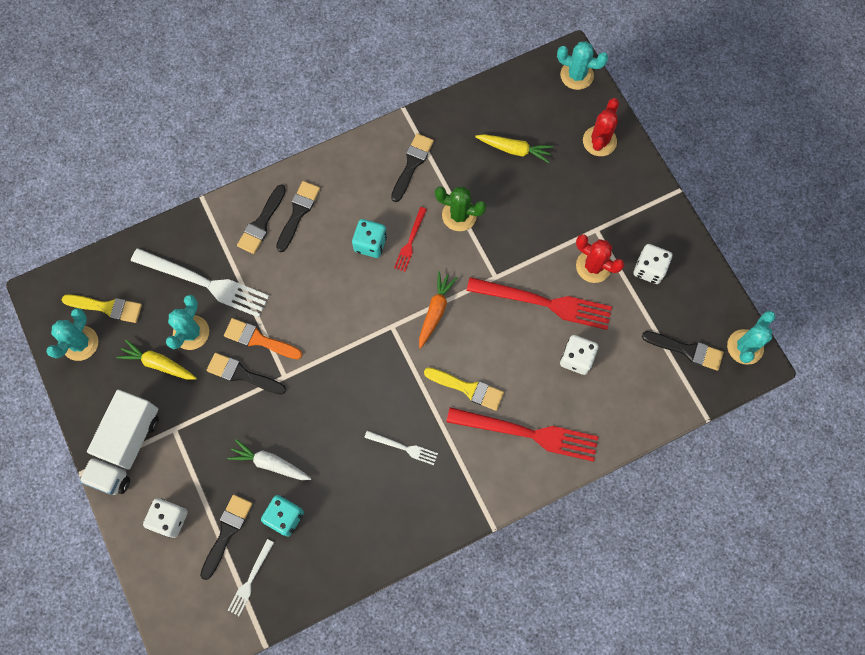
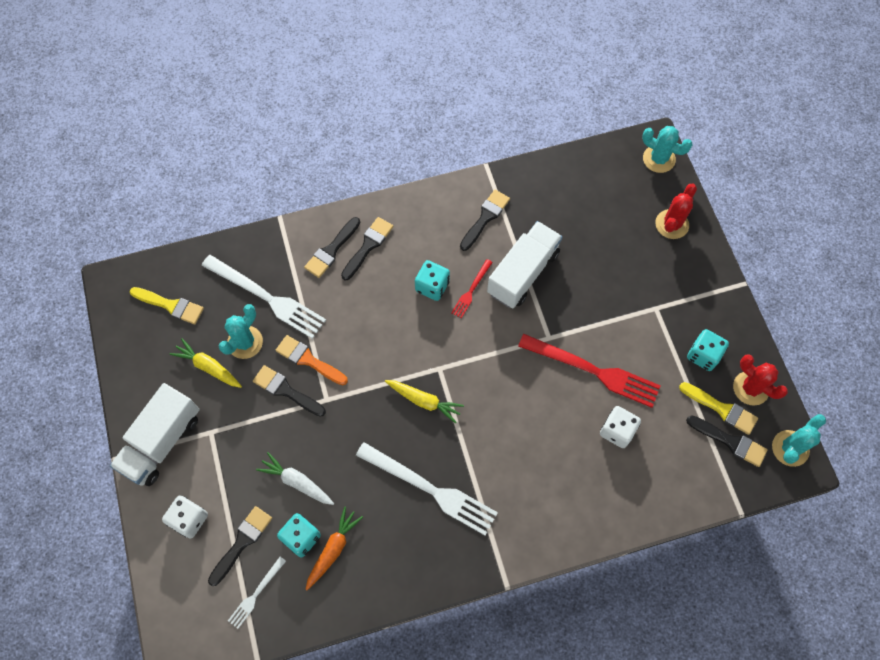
camera: 10 degrees right, 5 degrees down
turquoise cactus [46,308,99,361] -> none
white fork [364,431,438,465] -> white fork [356,442,498,536], size x2.03
orange carrot [419,271,457,349] -> orange carrot moved to [305,506,363,590]
yellow brush [424,367,504,411] -> yellow brush moved to [679,382,758,435]
green cactus [435,186,486,231] -> white truck [487,221,562,308]
red fork [446,407,599,462] -> none
yellow carrot [475,134,553,163] -> yellow carrot moved to [385,380,464,424]
red cactus [576,234,624,283] -> red cactus moved to [733,354,788,406]
white dice [634,244,672,284] -> turquoise dice [687,329,729,371]

